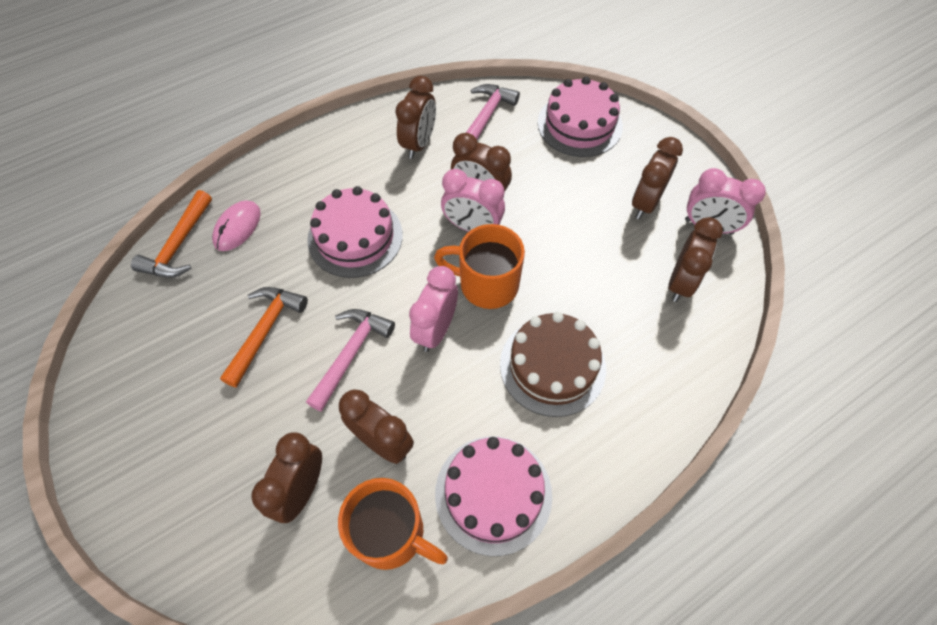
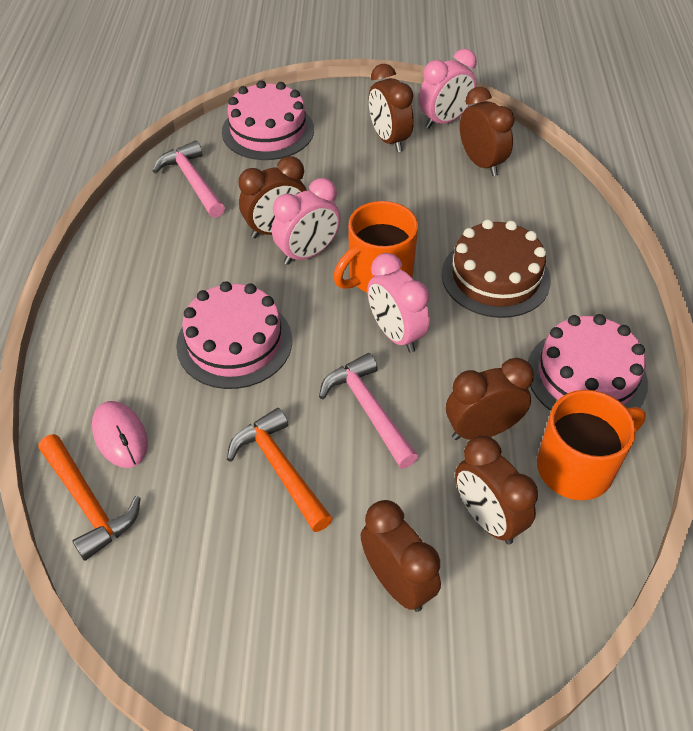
camera: 55 degrees left, 10 degrees down
brown clock [395,76,436,159] -> brown clock moved to [361,500,441,612]

